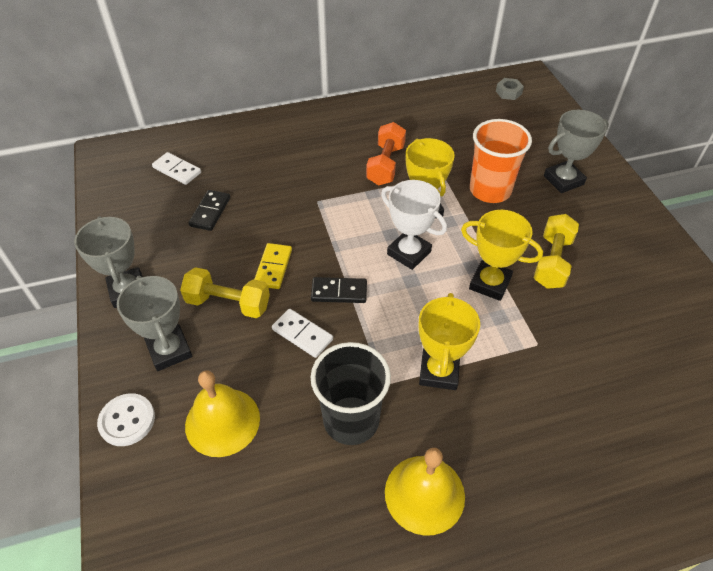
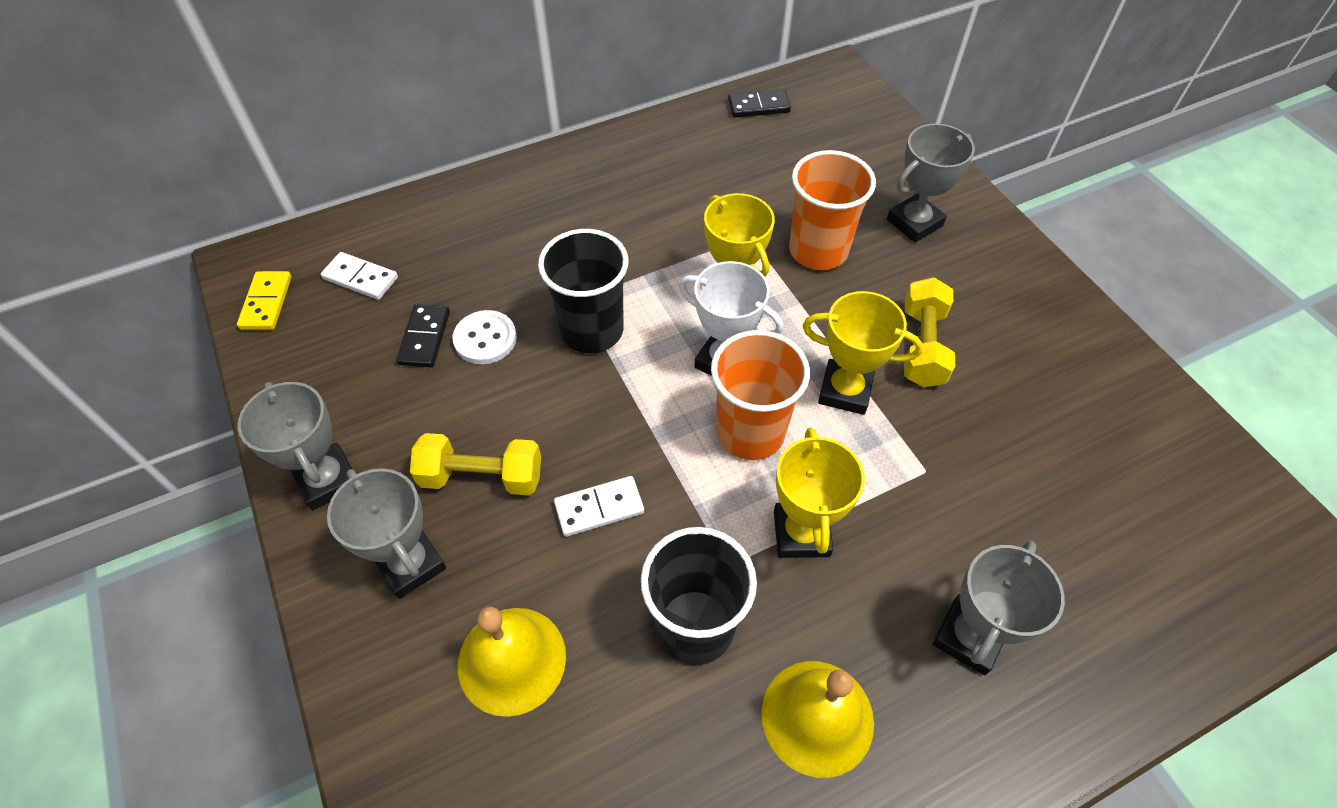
camera: 10 degrees left, 5 degrees up
white button [97,393,155,446] -> white button moved to [453,310,517,364]
yellow domino [254,243,292,289] -> yellow domino moved to [237,271,292,330]
white domino [272,309,333,358] -> white domino turned 45 degrees counterclockwise [554,476,644,537]
black domino [311,277,367,303] -> black domino moved to [728,89,791,118]
orange dumbbell [366,122,406,185] -> none
grey nut [496,78,524,100] -> none
none -> black cup [538,229,629,353]
none -> orange cup [711,330,810,460]
none -> grey trophy [933,541,1065,675]

